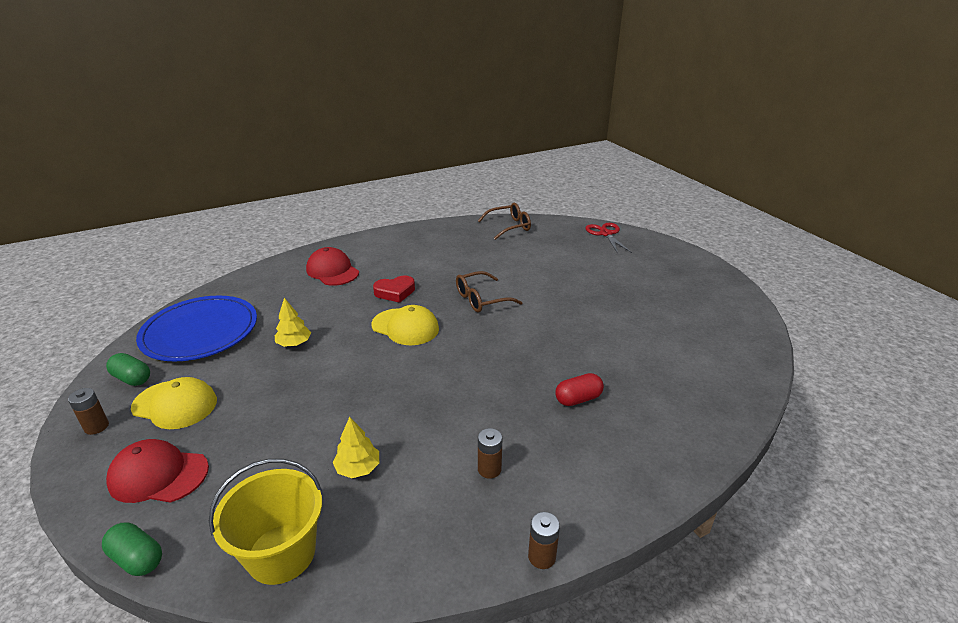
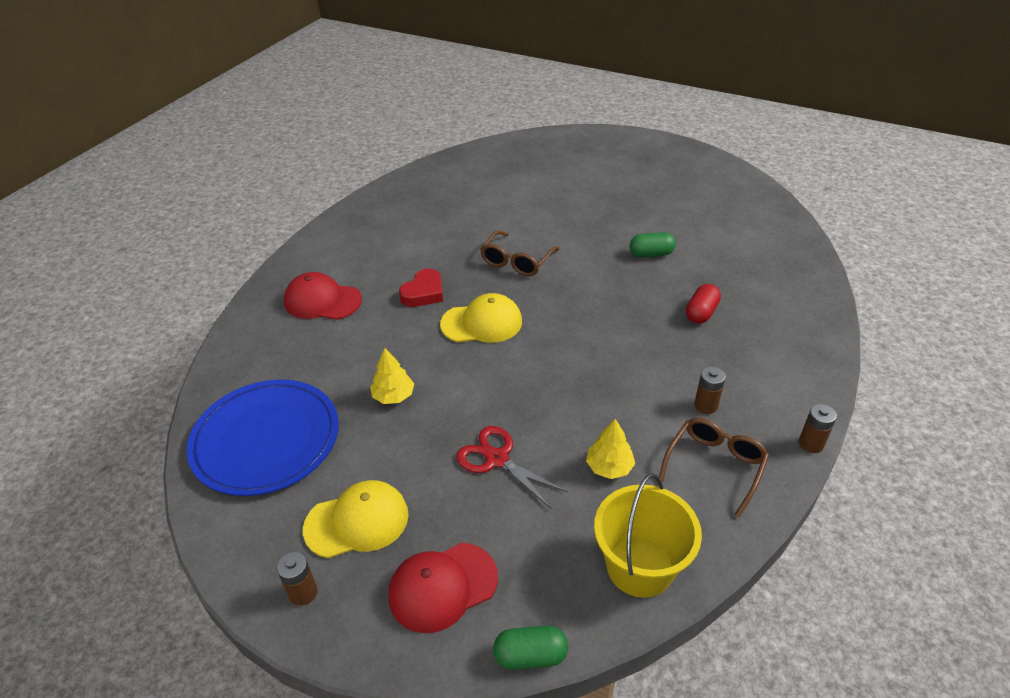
camera: 35 degrees left, 10 degrees up
green capsule [106,353,150,386] -> green capsule moved to [630,232,676,258]
brown glasses [478,203,531,240] -> brown glasses moved to [659,418,769,518]
red scissors [585,223,632,254] -> red scissors moved to [456,426,568,509]

